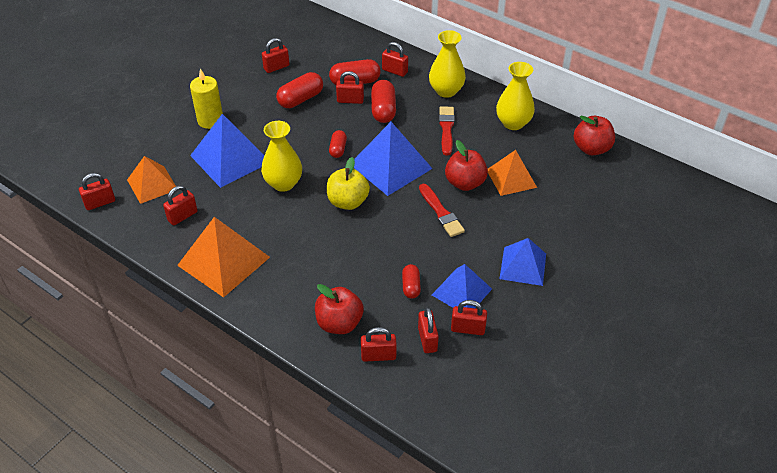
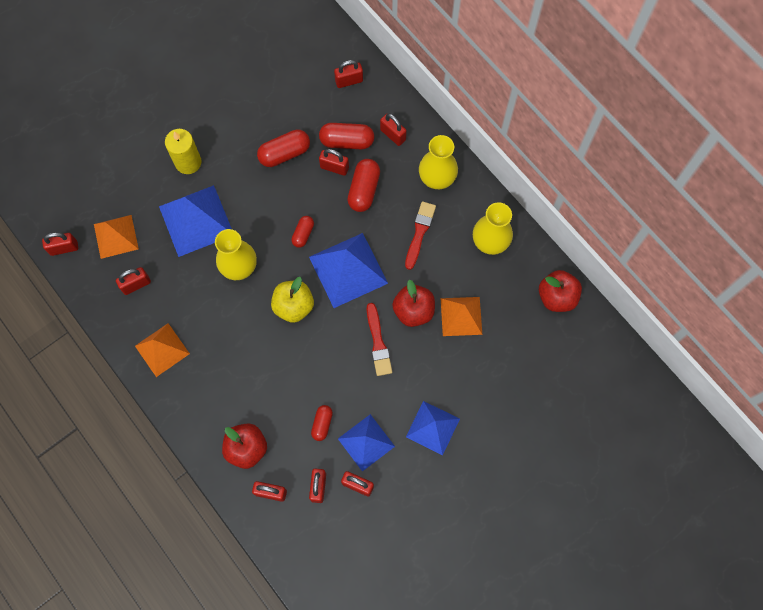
camera: 15 degrees right, 25 degrees up
orange pyramid [177,217,270,298] -> orange pyramid [135,323,190,377], size x0.65
red padlock [262,38,289,73] -> red padlock moved to [334,60,363,88]

